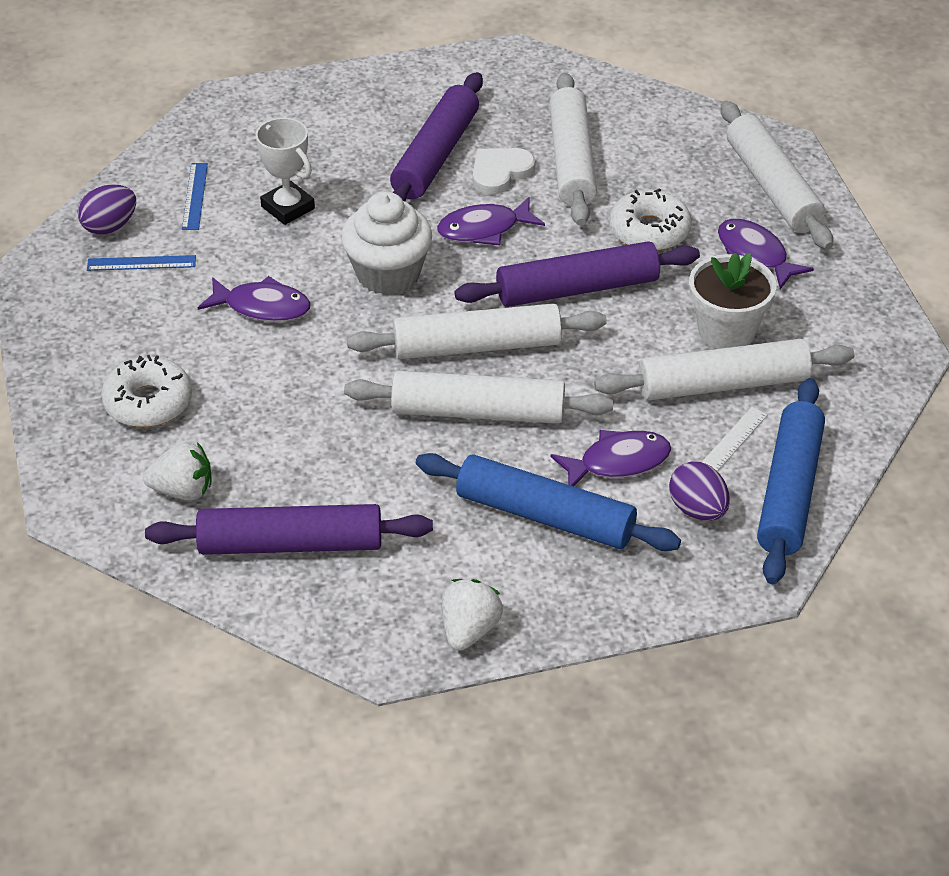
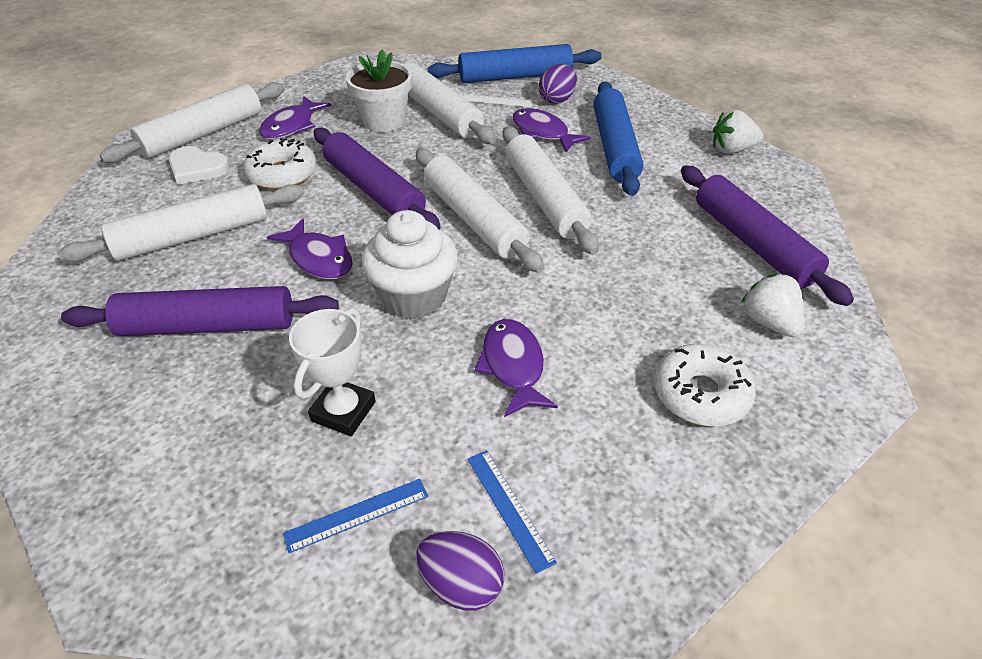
camera: 115 degrees left, 0 degrees up
white heart [473,148,536,195] -> white heart moved to [169,146,230,185]

